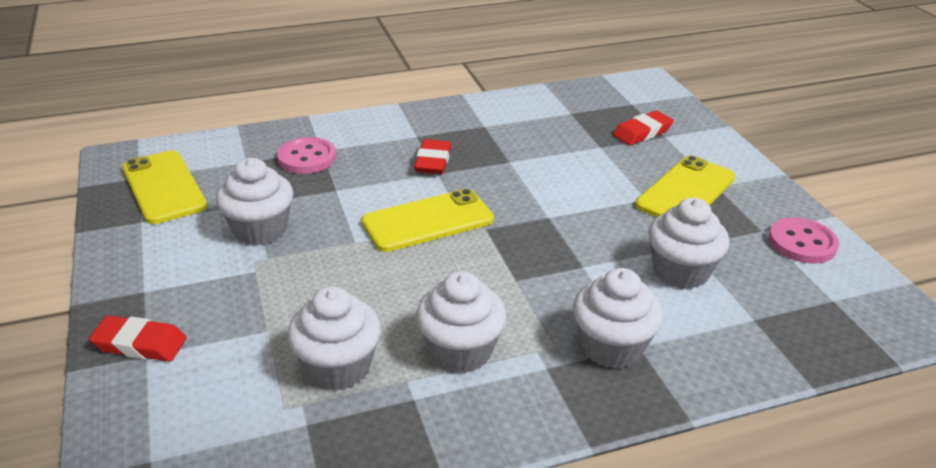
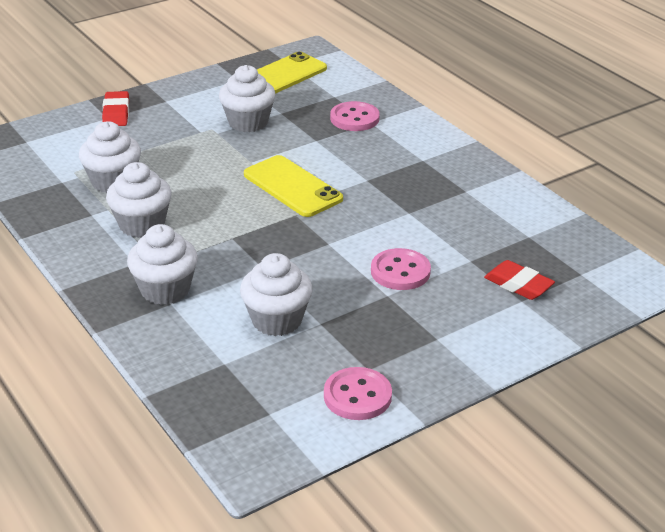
camera: 75 degrees right, 0 degrees up
red eraser [414,139,452,174] -> none
yellow phone [635,156,735,217] -> none
none -> pink button [371,248,431,290]

